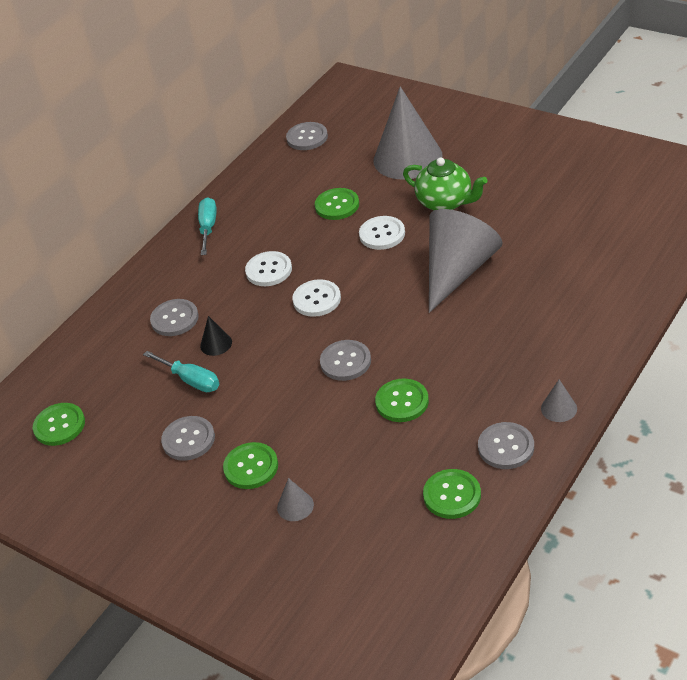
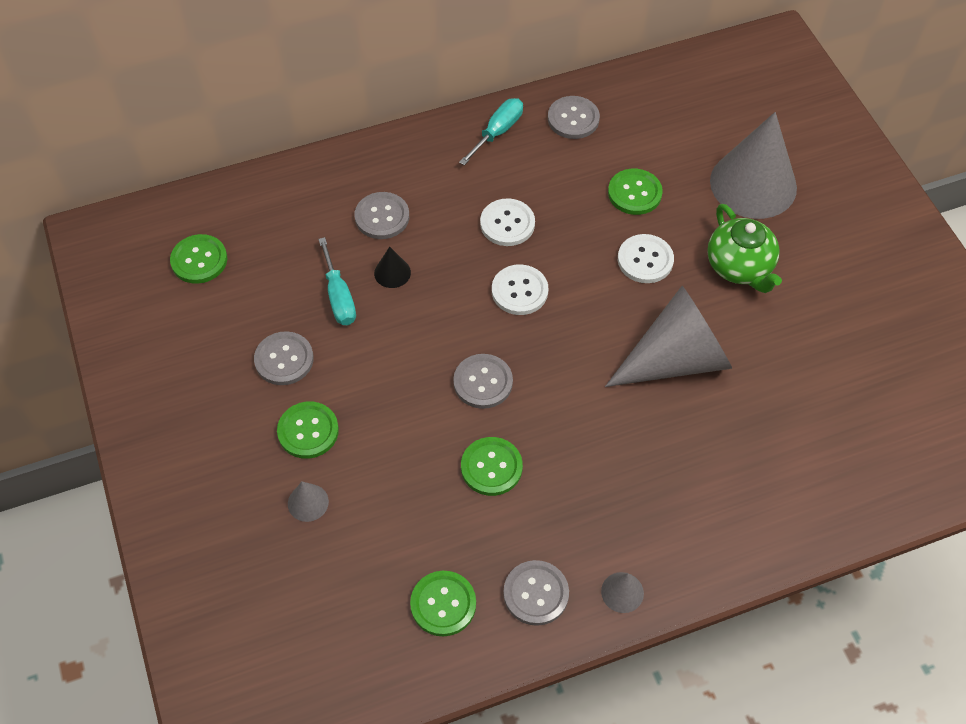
camera: 30 degrees right, 15 degrees up
grey button [286,122,328,150] -> grey button moved to [548,96,600,139]

